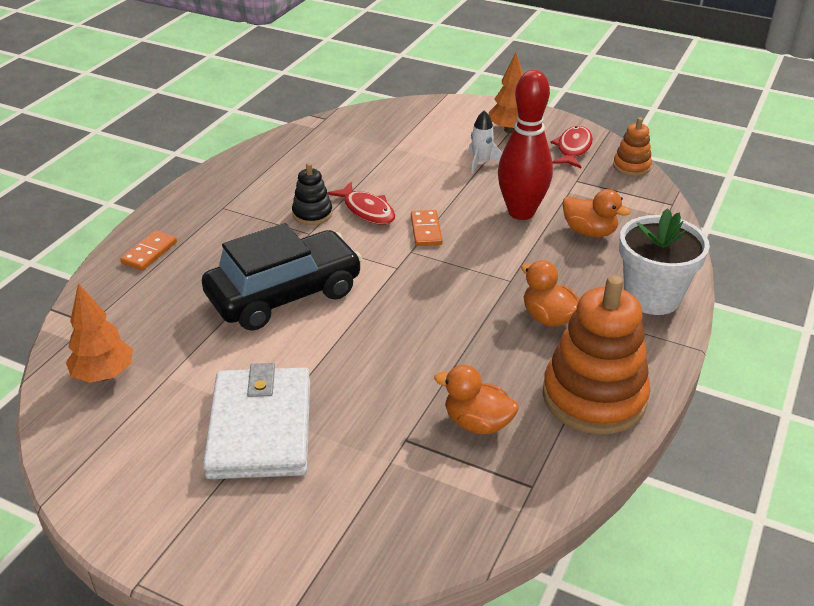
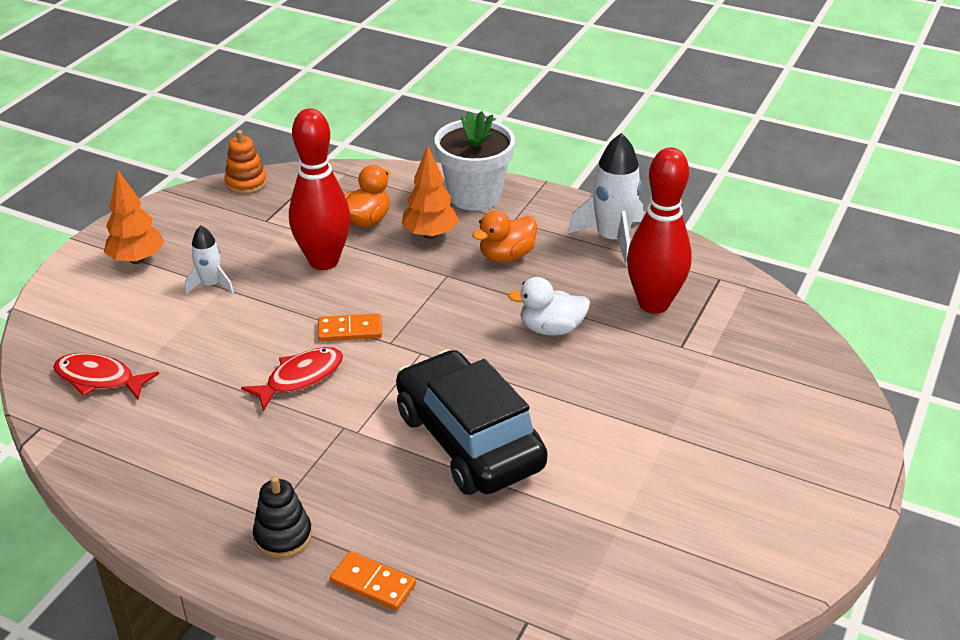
camera: 90 degrees left, 0 degrees up
orange tree [66,283,133,383] -> orange tree moved to [402,145,459,239]
white wallet [203,363,310,479] -> none
black stacking toy [292,163,332,225] -> black stacking toy moved to [253,476,312,558]
orange duck [434,365,519,434] -> red bowling pin [627,148,692,314]
orange stacking toy [543,275,650,435] -> white rocket [567,133,643,267]
red fish [550,126,593,168] -> red fish moved to [53,353,159,400]
none -> white duck [508,277,590,335]

